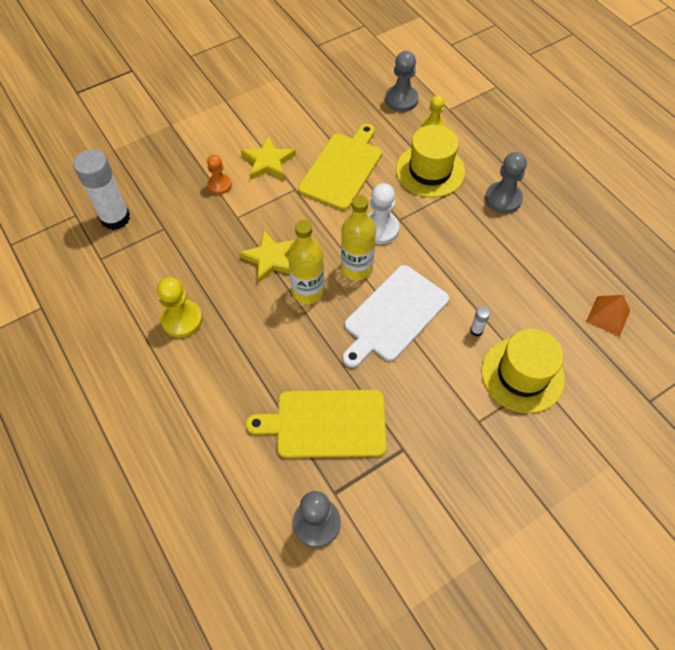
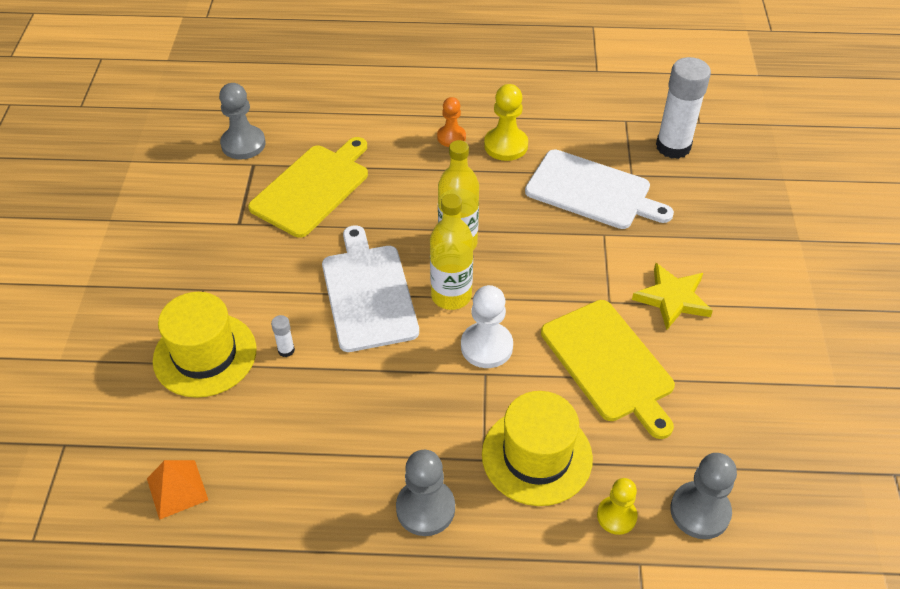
camera: 125 degrees right, 10 degrees down
orange pawn [207,154,232,194] -> orange pawn moved to [437,97,466,147]
yellow star [239,230,294,283] -> none
none -> white cutting board [525,149,674,229]

